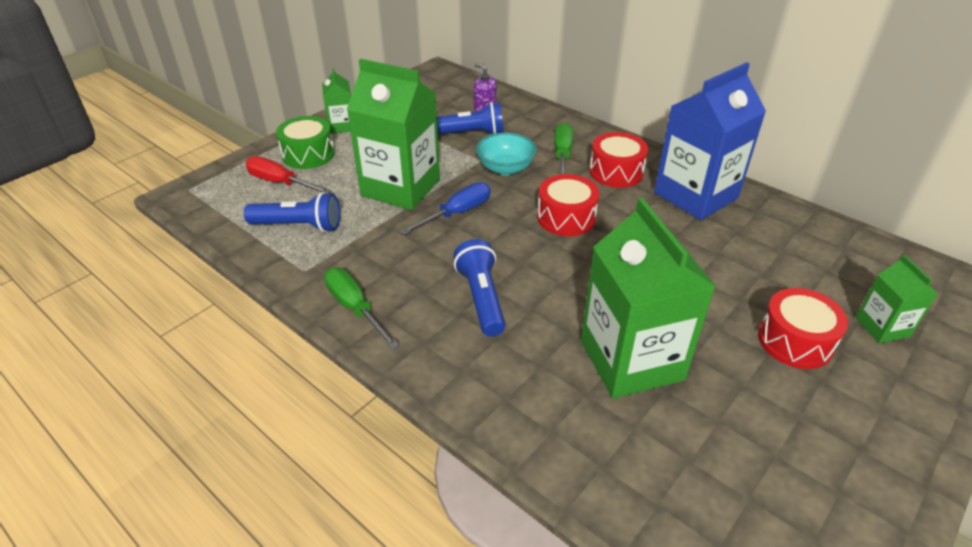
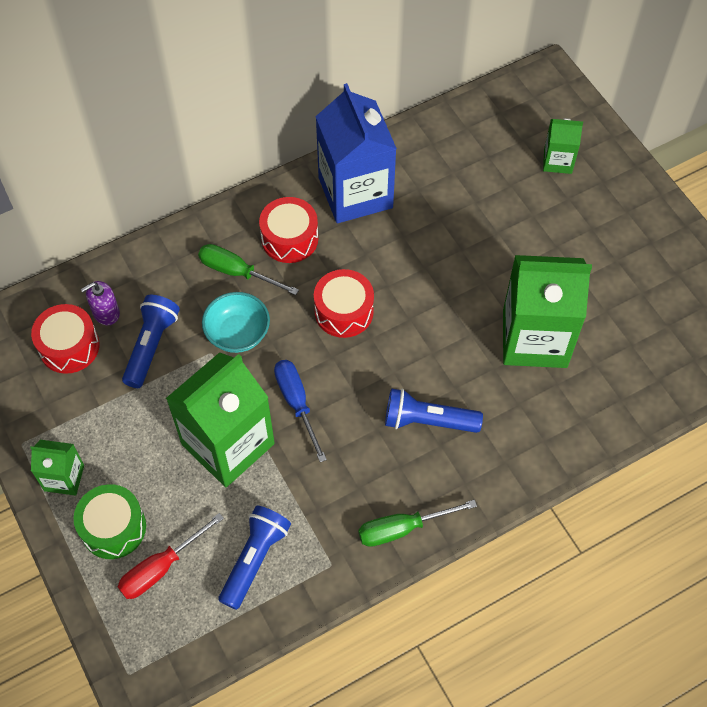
camera: 70 degrees left, 20 degrees up
red drum [758,288,848,369] -> red drum moved to [31,304,100,374]

